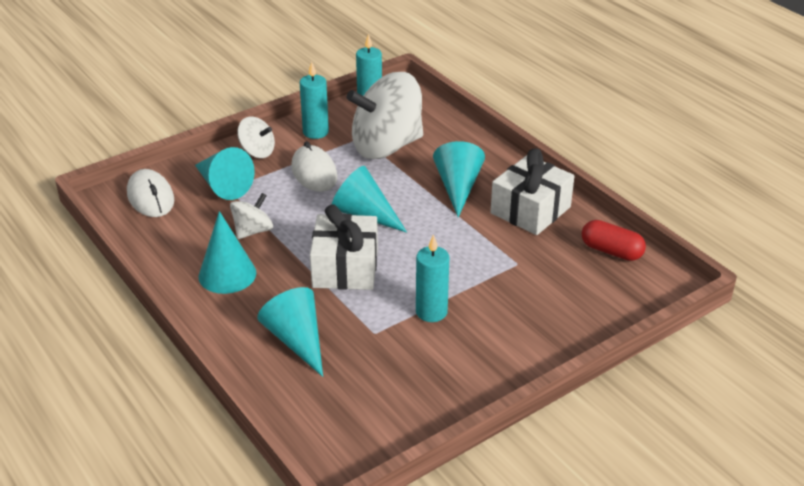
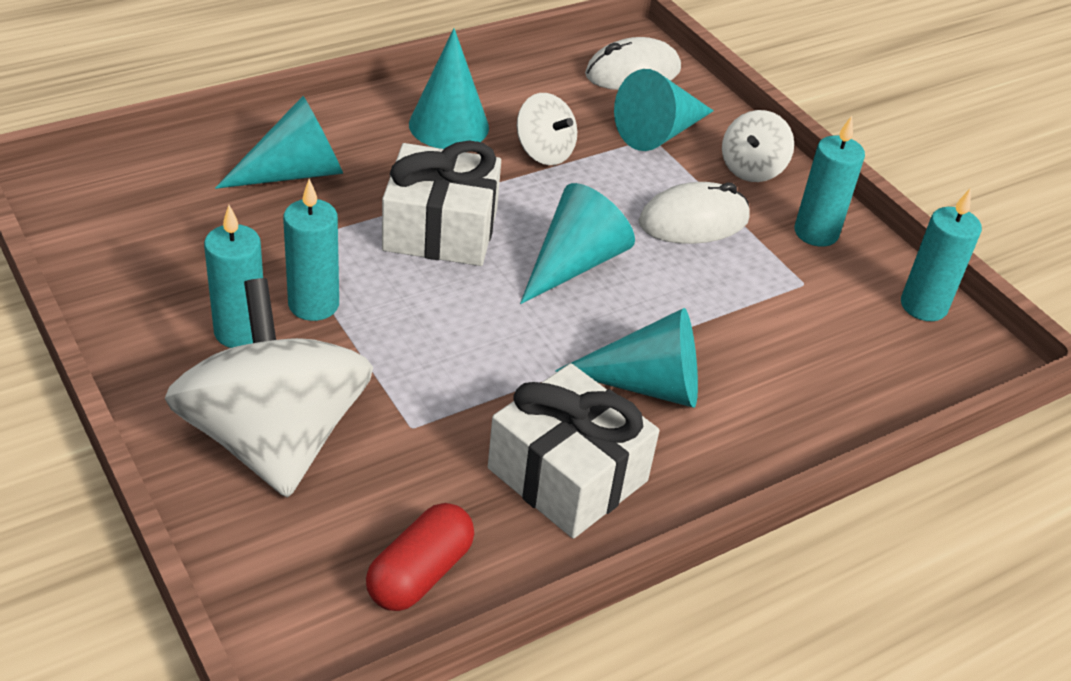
camera: 90 degrees right, 5 degrees up
white spinning top [346,72,423,159] -> white spinning top moved to [165,278,373,498]
none -> turquoise candle [204,205,263,348]

